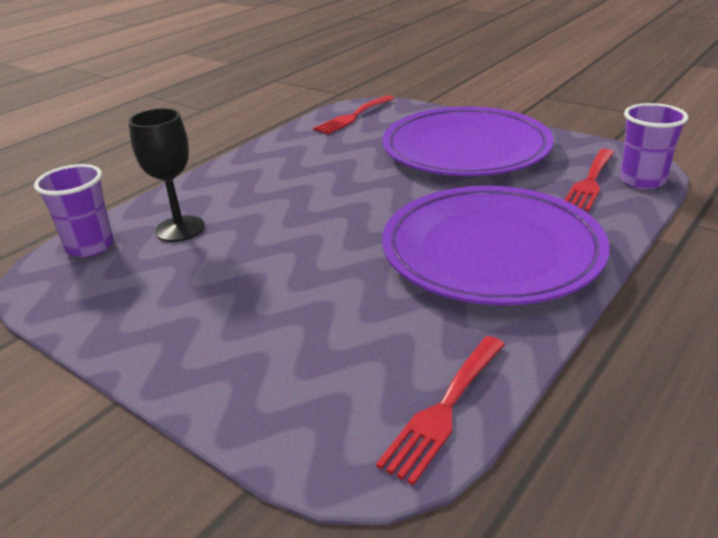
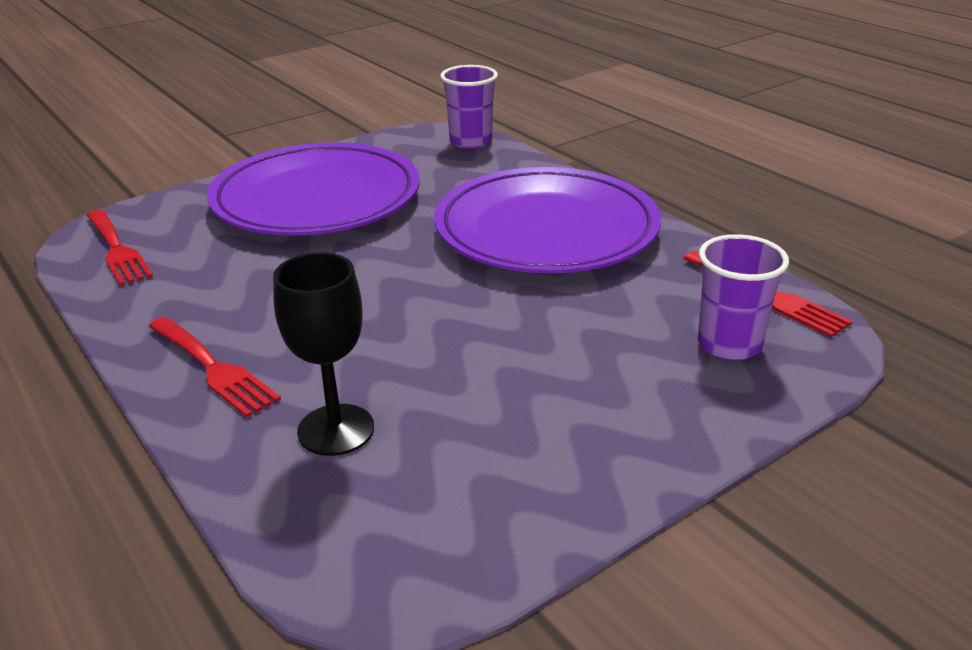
camera: 75 degrees left, 0 degrees up
purple cup [34,164,114,257] -> purple cup moved to [698,234,789,360]
red fork [565,149,614,212] -> red fork moved to [149,317,281,417]

